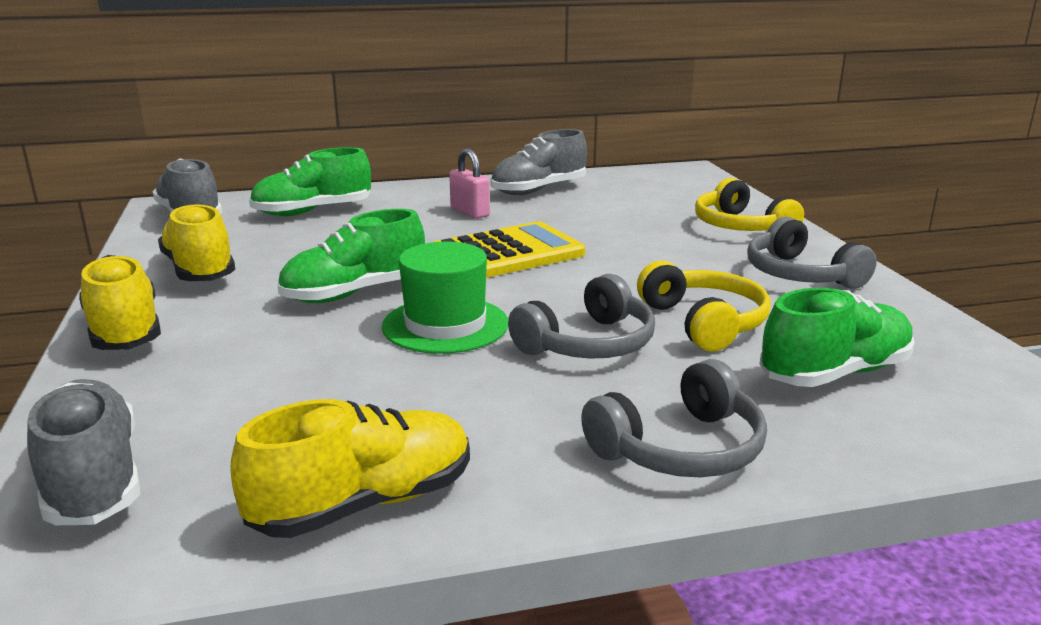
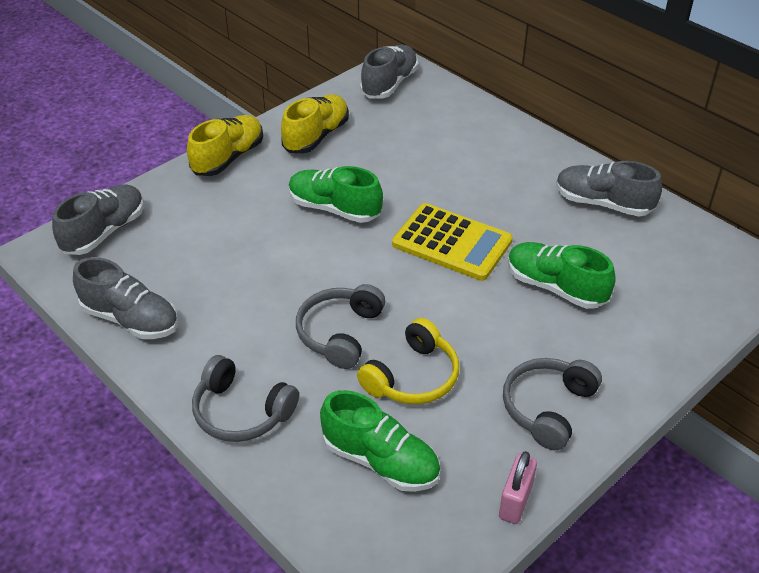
camera: 60 degrees right, 20 degrees up
yellow shoe [230,399,470,538] -> grey shoe [73,257,178,339]
green shoe [249,147,371,216] -> green shoe moved to [508,242,616,309]
green hat [382,241,508,354] -> none
pink padlock [449,149,490,219] -> pink padlock moved to [499,451,537,524]
grey headphones [508,274,655,359] -> grey headphones turned 90 degrees clockwise [296,284,385,369]
yellow headphones [695,178,804,231] -> none

